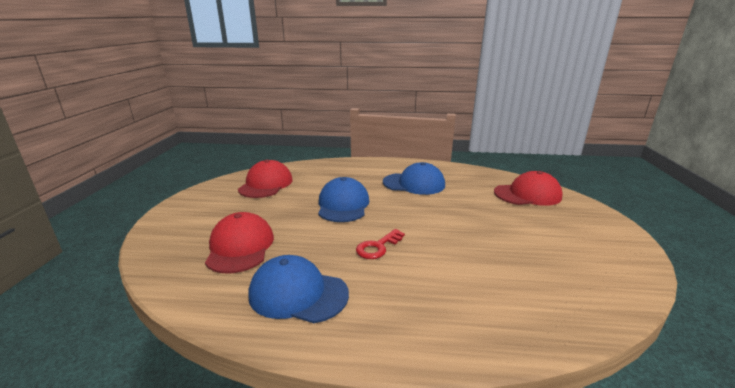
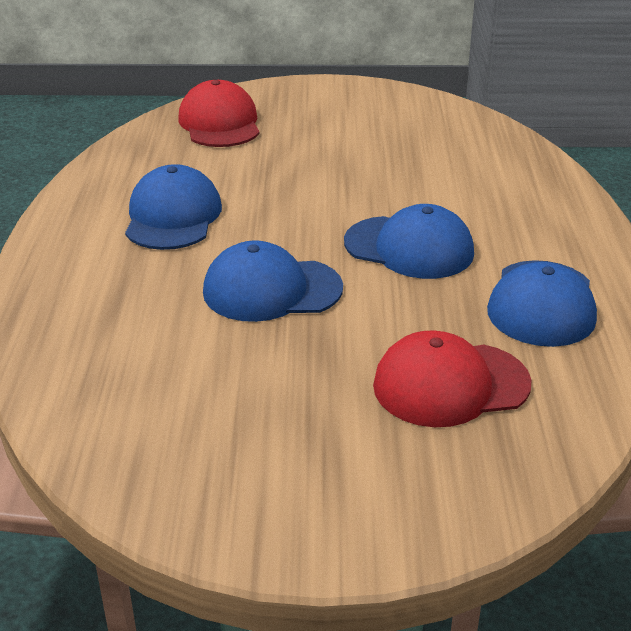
camera: 95 degrees left, 10 degrees up
red cap [238,160,293,198] -> none
red key [356,229,405,259] -> blue cap [344,204,474,279]

